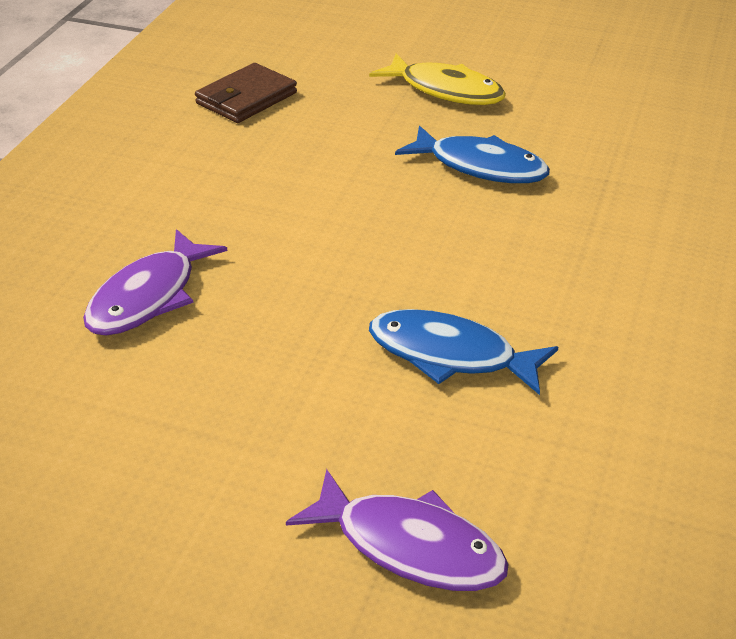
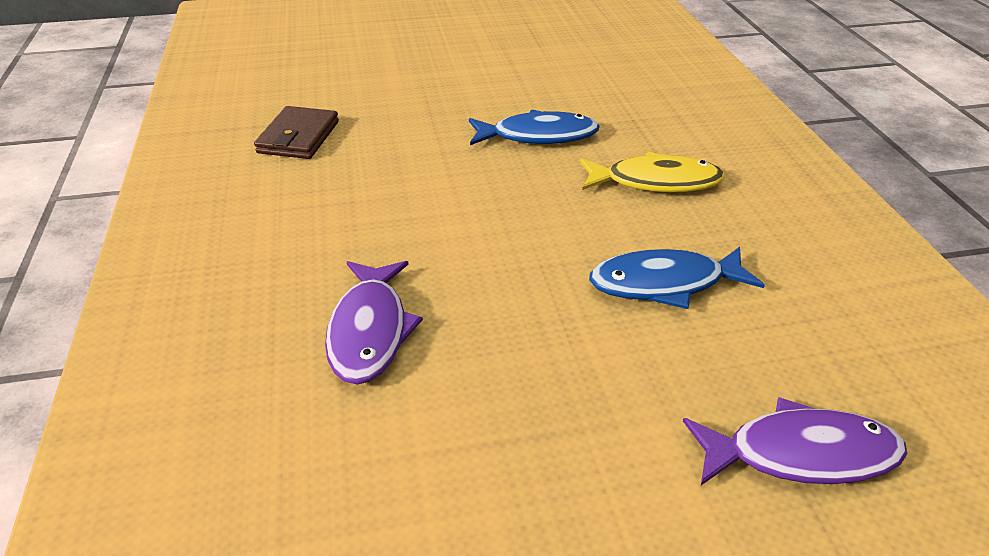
camera: 30 degrees left, 0 degrees up
yellow fish [369,53,506,105] -> yellow fish moved to [580,152,725,193]

